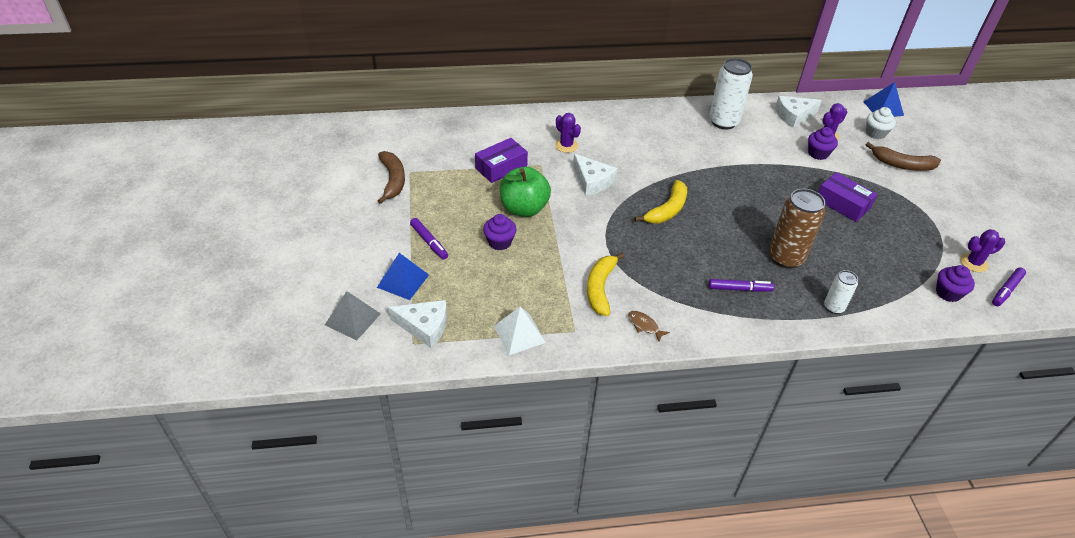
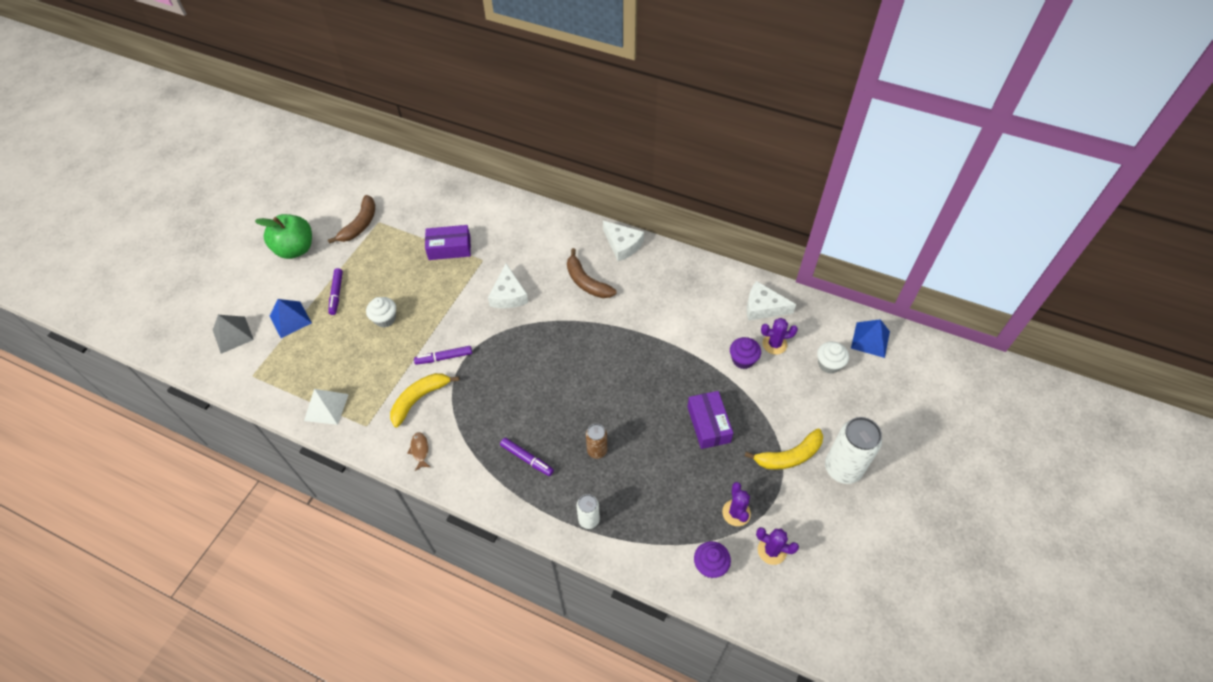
camera: 35 degrees right, 10 degrees up
white cheese [388,300,447,348] -> white cheese moved to [603,221,644,261]
purple cupcake [483,214,517,250] -> white cupcake [366,297,396,328]
green apple [500,167,551,217] -> green apple moved to [255,214,312,259]
purple cactus [555,113,581,153] -> purple cactus moved to [722,482,751,526]
yellow banana [635,180,687,223] -> yellow banana moved to [745,429,823,470]
white can [709,58,753,130] -> white can moved to [825,417,882,484]
brown can [769,189,825,269] -> brown can [586,424,607,459], size x0.54
brown banana [866,142,941,171] -> brown banana moved to [567,248,617,298]
purple marker [992,267,1026,306] -> purple marker moved to [414,346,472,365]

